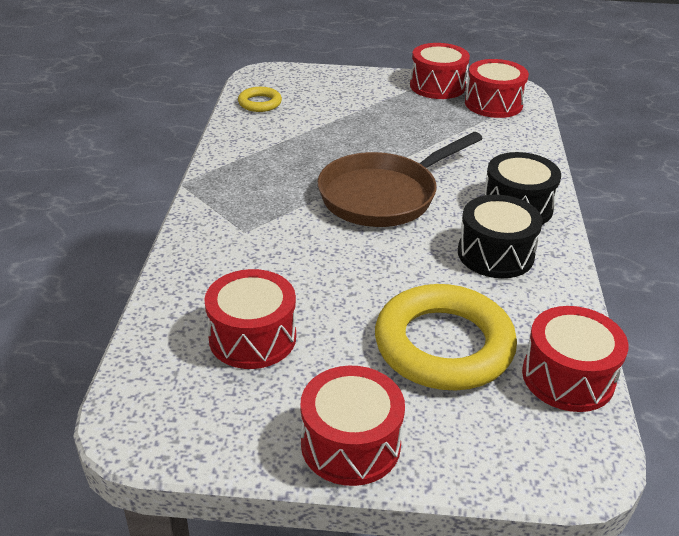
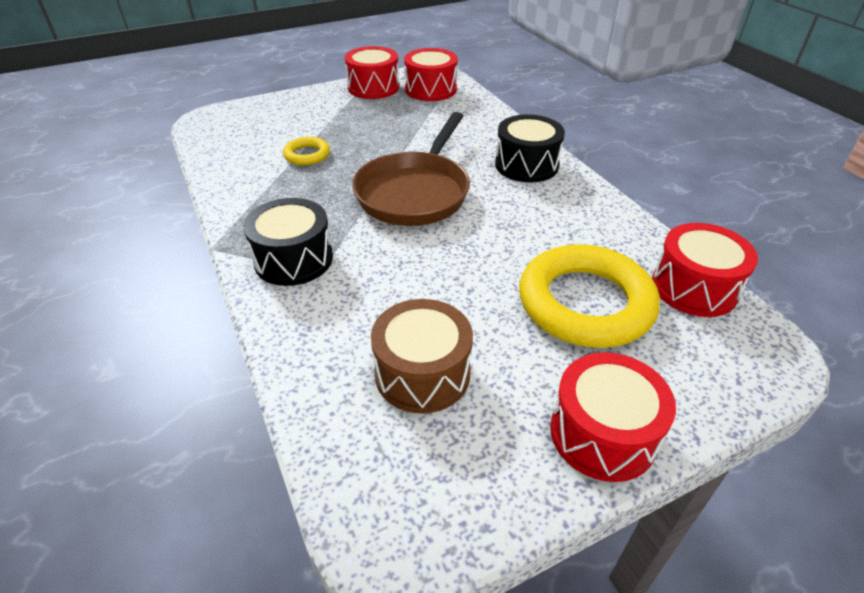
camera: 30 degrees left, 5 degrees up
red drum [204,269,296,369] -> brown drum [371,299,473,413]
yellow ring [238,87,282,112] -> yellow ring moved to [283,137,330,165]
black drum [458,195,543,278] -> black drum moved to [243,198,333,286]

